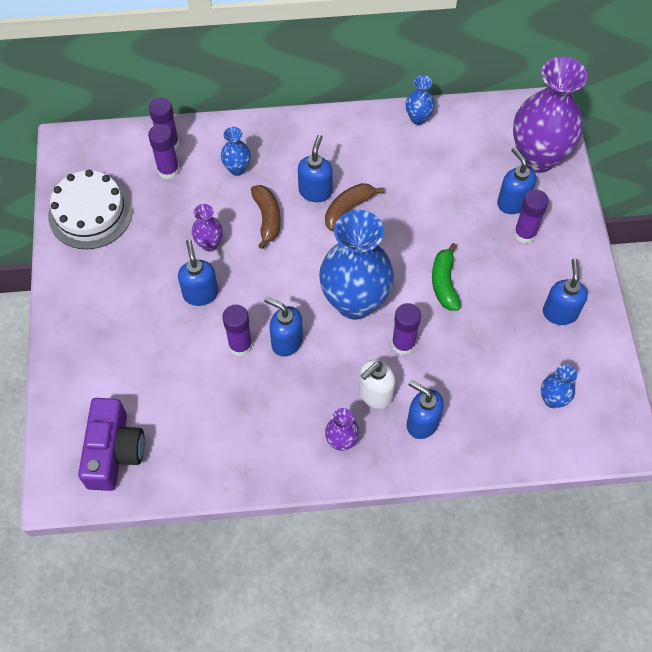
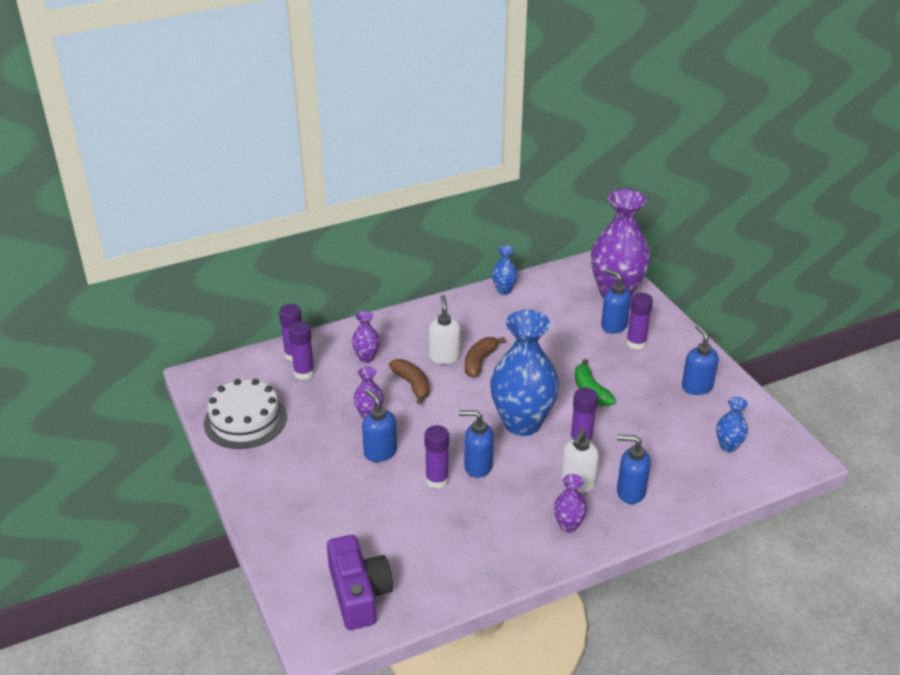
camera: 20 degrees left, 25 degrees down
blue vase [221,127,251,176] -> purple vase [352,311,380,363]
blue soap dispenser [298,134,333,202] -> white soap dispenser [429,295,461,364]

